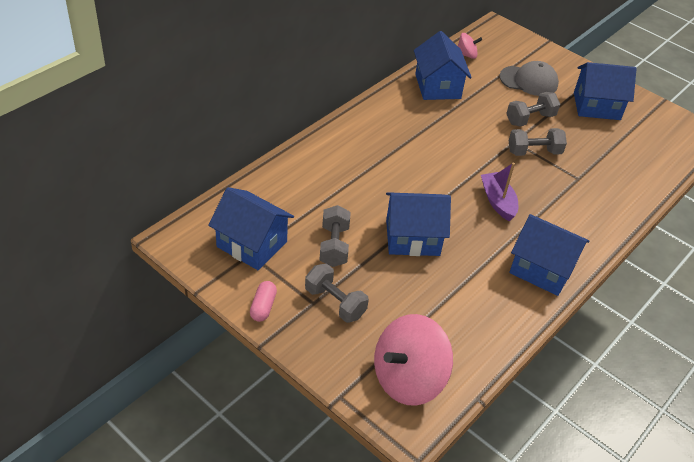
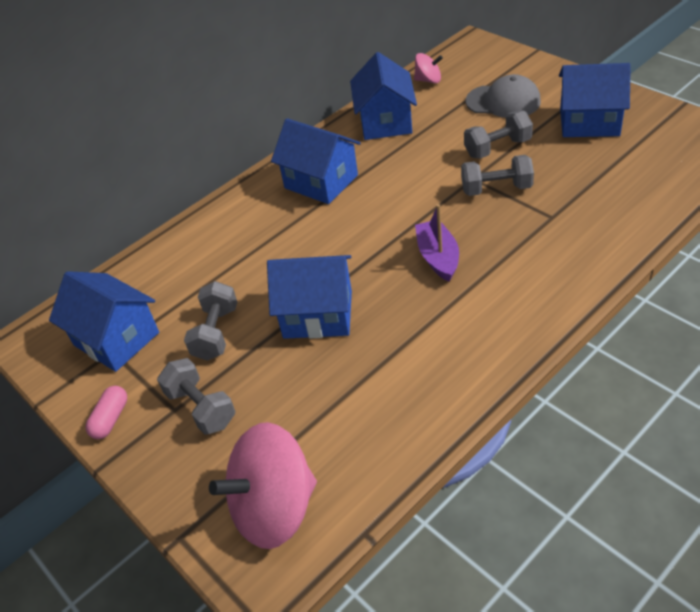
camera: 15 degrees right, 0 degrees up
blue house [509,214,590,296] -> blue house moved to [271,118,361,204]

